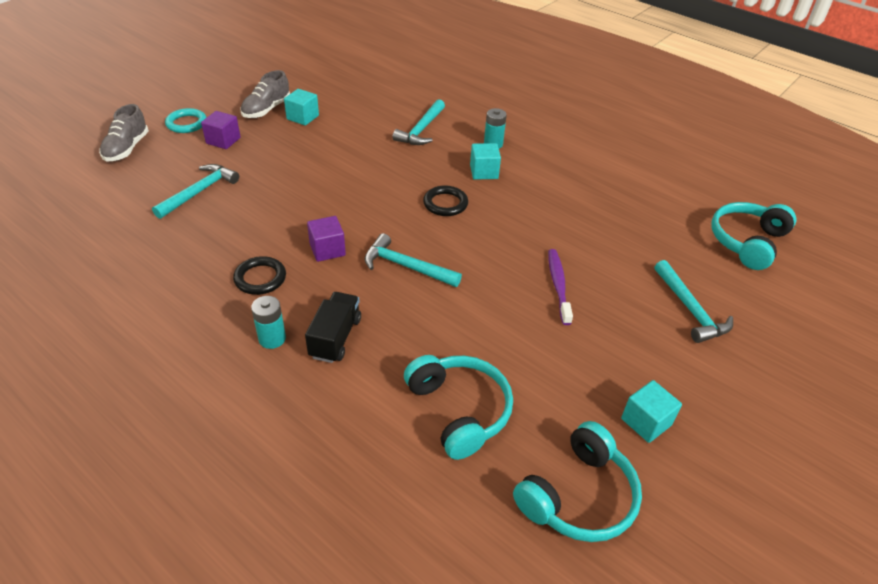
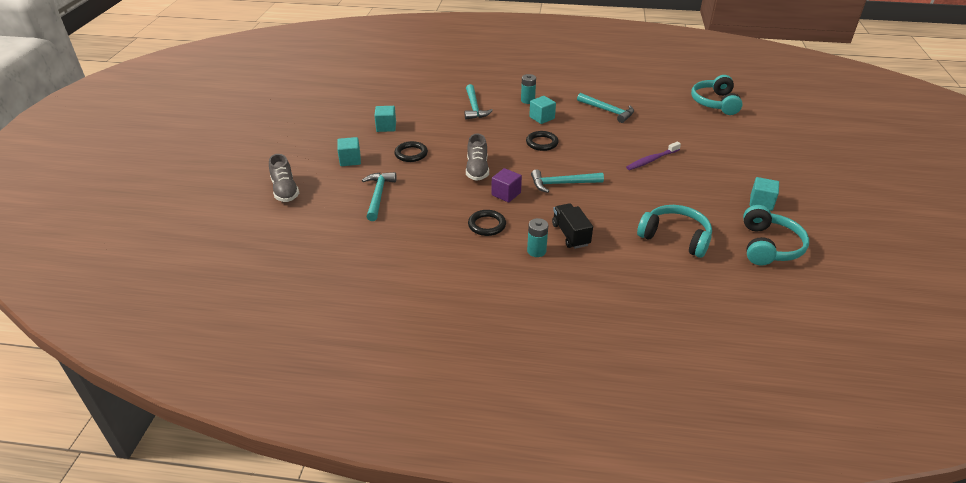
camera: 30 degrees left, 5 degrees down
turquoise ring [165,108,207,133] -> none
purple cube [201,111,241,149] -> turquoise cube [337,137,361,166]
grey shoe [241,70,290,118] -> grey shoe moved to [466,133,489,181]
purple toothbrush [548,249,573,325] -> purple toothbrush turned 90 degrees counterclockwise [626,142,681,170]
turquoise hammer [655,260,733,343] -> turquoise hammer moved to [577,93,634,123]
none -> black ring [394,141,428,162]

